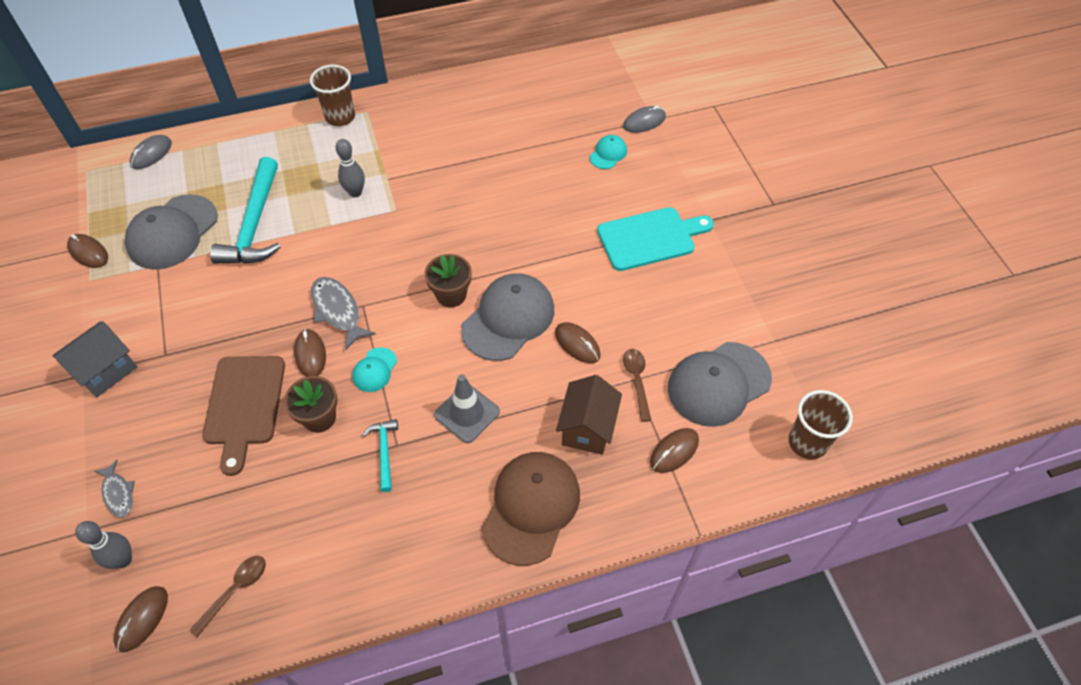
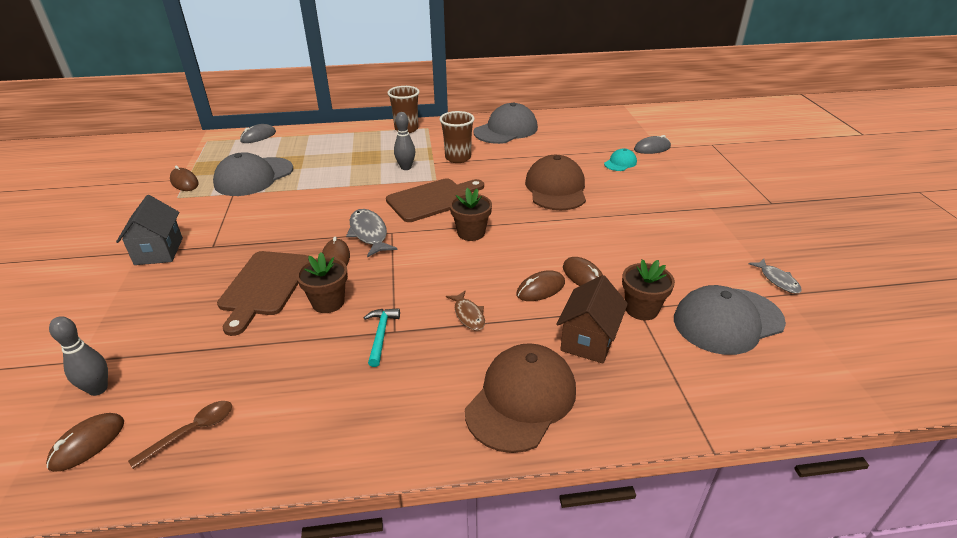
camera: 10 degrees right, 20 degrees down
grey house [52,322,137,398] -> grey house turned 60 degrees counterclockwise [116,195,183,265]
grey fish [95,460,135,518] -> grey fish moved to [748,259,802,293]
turquoise hammer [210,157,281,264] -> none
turquoise cap [352,347,397,392] -> none
grey traffic cone [434,374,500,443] -> brown fish [446,291,485,331]
grey cap [461,274,554,361] -> grey cap moved to [474,103,538,144]
turquoise cutting board [597,207,714,271] -> none
brown spoon [623,349,651,422] -> brown flower pot [622,259,675,320]
brown mouse [650,428,699,473] -> brown mouse moved to [516,270,565,301]
brown cup [789,390,853,460] -> brown cup moved to [439,111,475,163]
none -> brown cutting board [386,178,484,222]
none -> brown cap [525,155,586,210]

